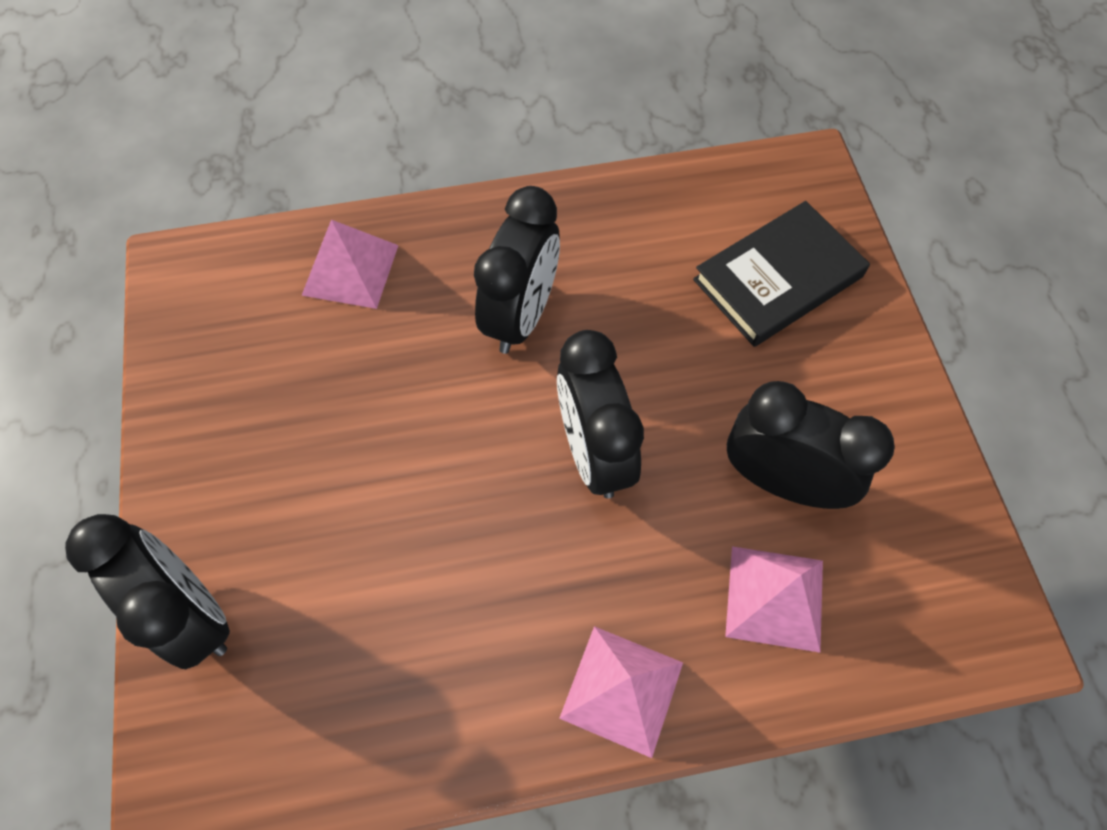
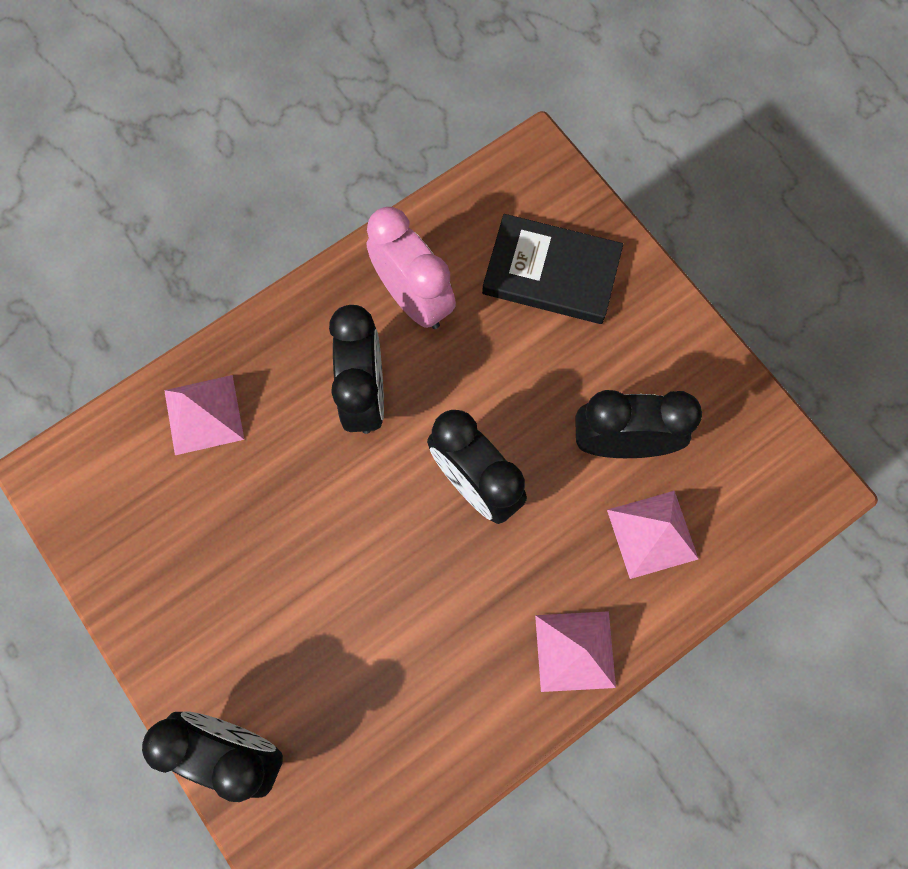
camera: 25 degrees left, 10 degrees up
black book [693,201,870,347] -> black book turned 75 degrees clockwise [482,214,623,324]
none -> pink clock [366,207,456,329]

